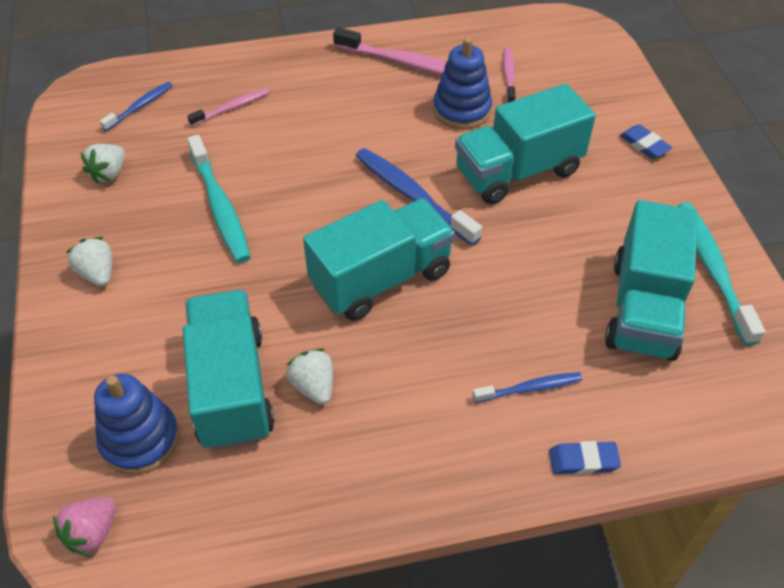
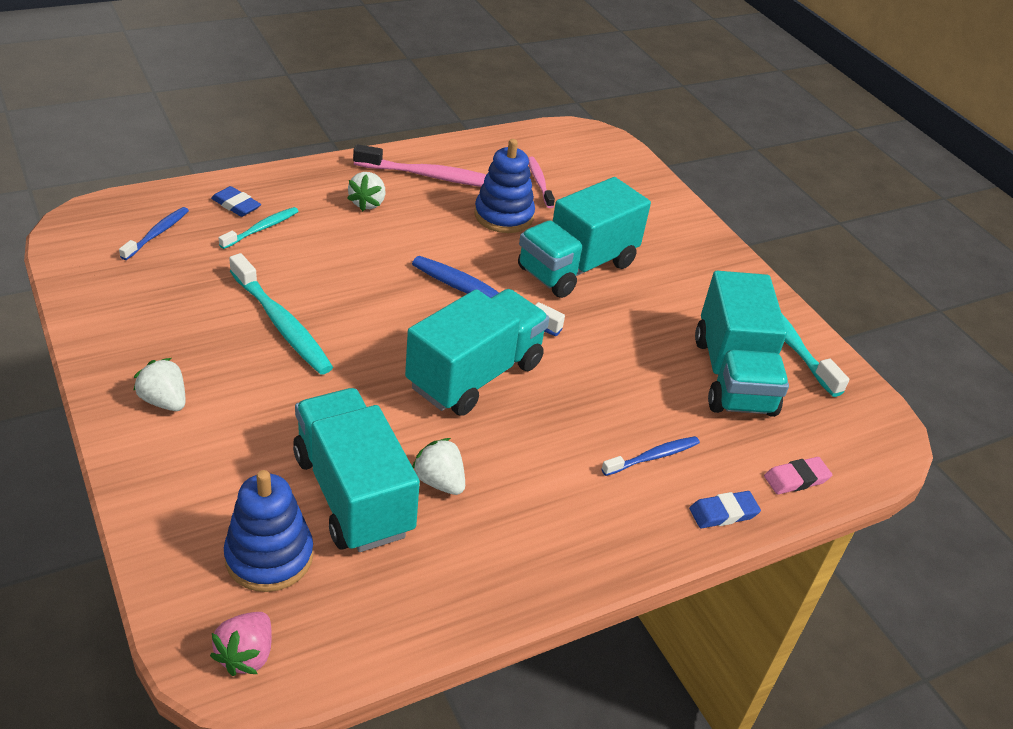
camera: 20 degrees left, 10 degrees down
white strawberry [80,144,125,184] -> white strawberry moved to [347,172,385,211]
pink toothbrush [187,88,269,126] -> turquoise toothbrush [218,207,299,249]
blue eraser [620,124,673,159] -> blue eraser moved to [211,186,261,217]
none -> pink eraser [764,457,832,494]

